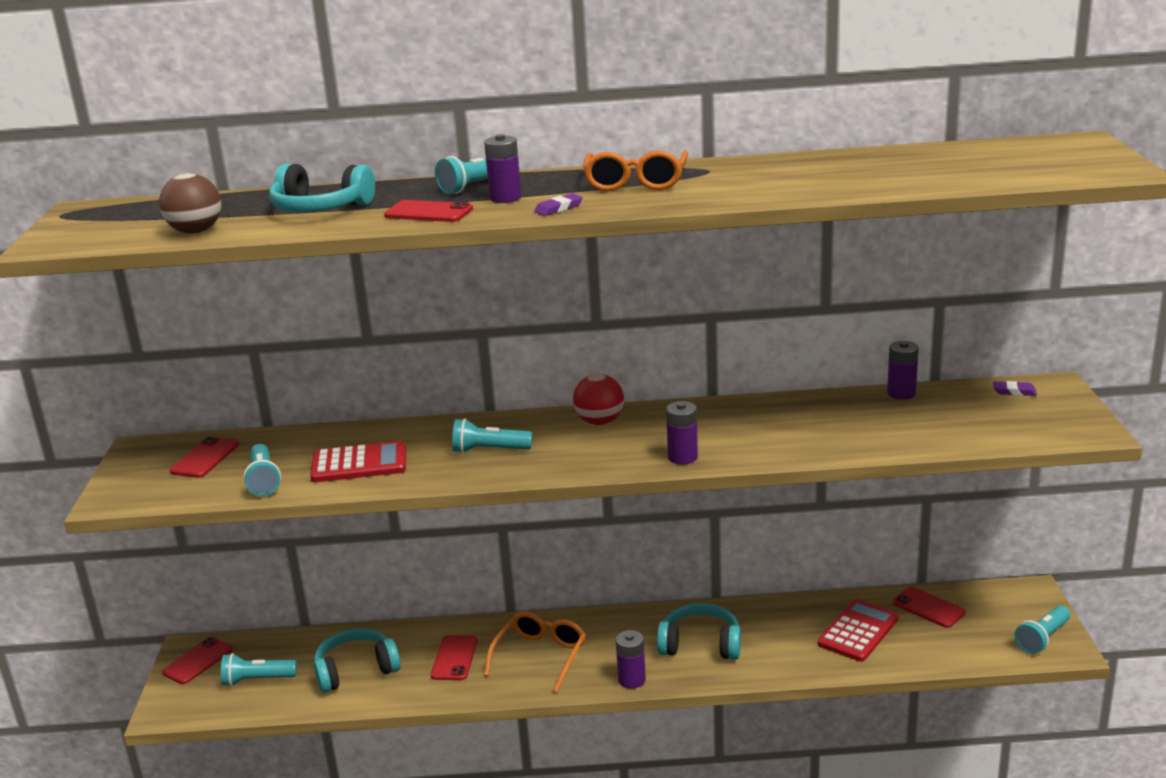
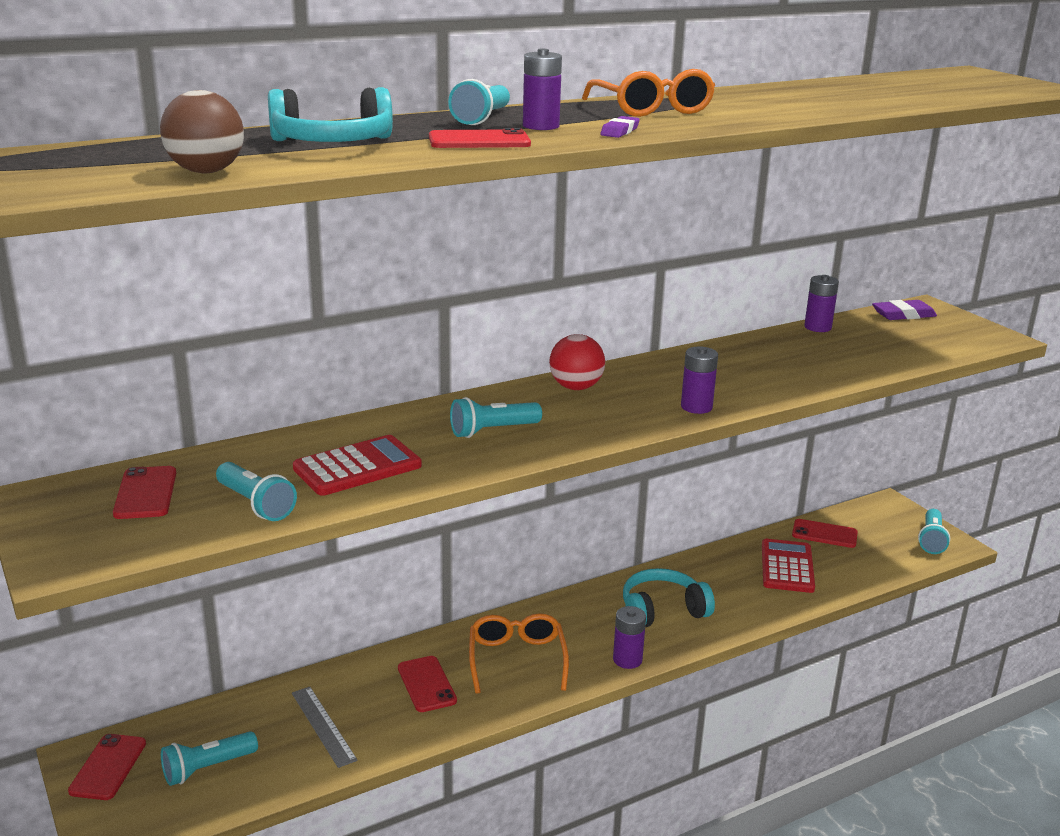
camera: 30 degrees left, 0 degrees up
turquoise headphones [314,628,401,693] -> grey ruler [292,687,358,768]
purple eraser [993,381,1037,396] -> purple eraser [872,300,937,320], size x1.61

